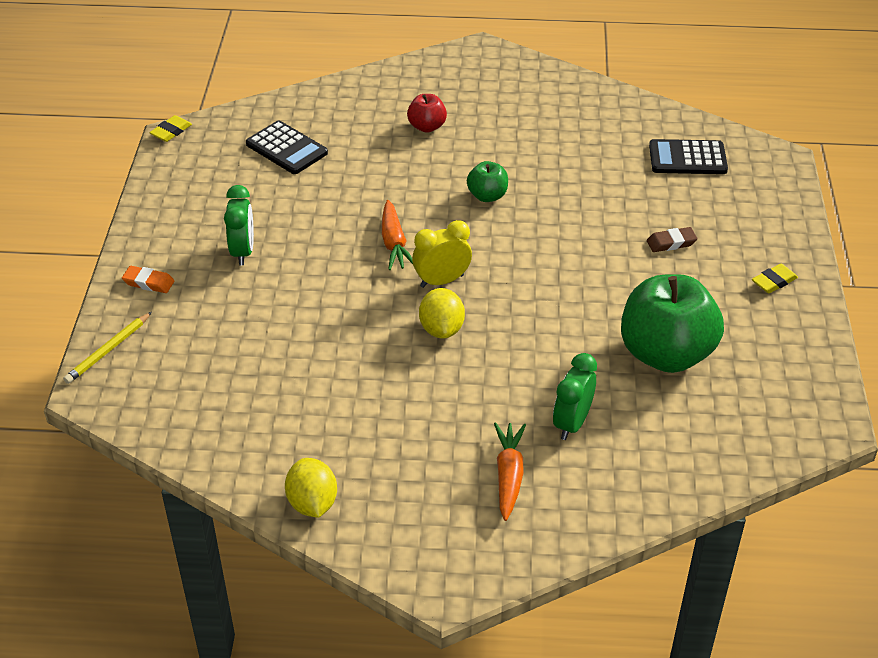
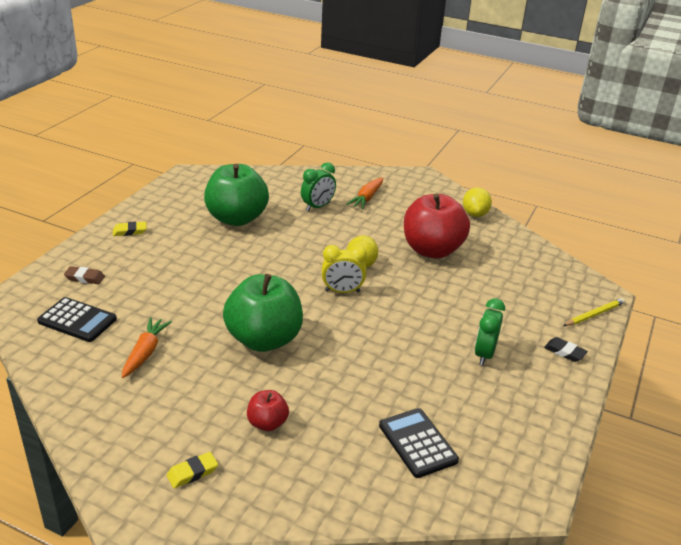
camera: 160 degrees left, 10 degrees down
orange eraser [122,266,174,293] -> black eraser [544,337,588,362]
yellow eraser [149,115,192,142] -> yellow eraser moved to [167,452,218,488]
orange carrot [382,200,413,270] -> orange carrot moved to [122,317,172,378]
green apple [467,161,508,202] -> green apple [223,274,303,352], size x2.12
brown eraser [647,227,697,252] -> brown eraser moved to [64,266,105,284]
none -> red apple [404,194,470,259]

